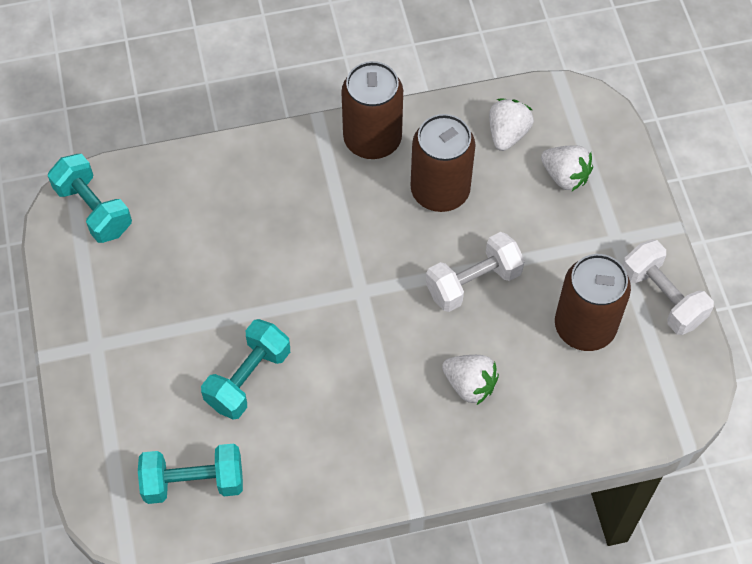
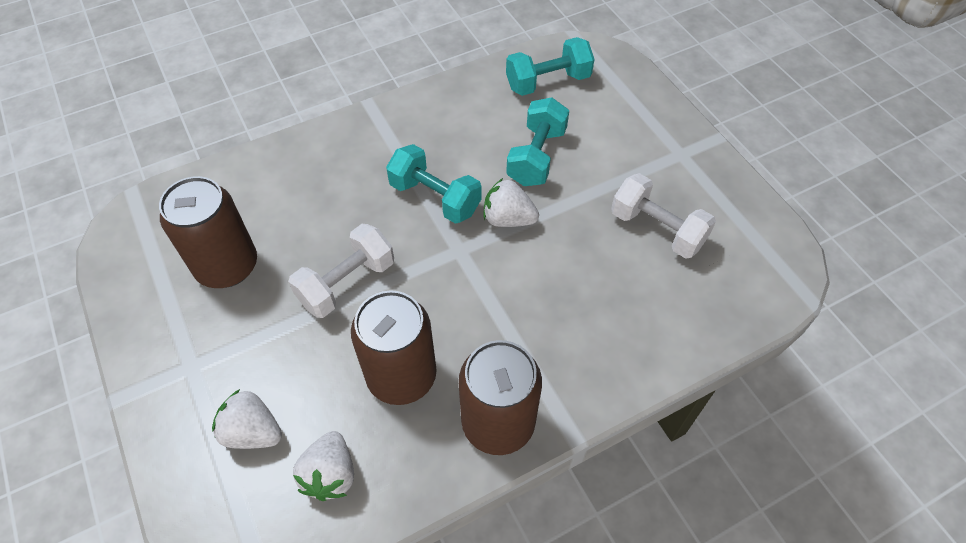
camera: 165 degrees right, 5 degrees down
turquoise dumbbell [48,154,132,243] -> turquoise dumbbell moved to [386,144,482,224]
white strawberry [442,355,499,405] -> white strawberry moved to [483,178,539,227]
white dumbbell [622,240,714,335] -> white dumbbell moved to [611,173,716,259]

